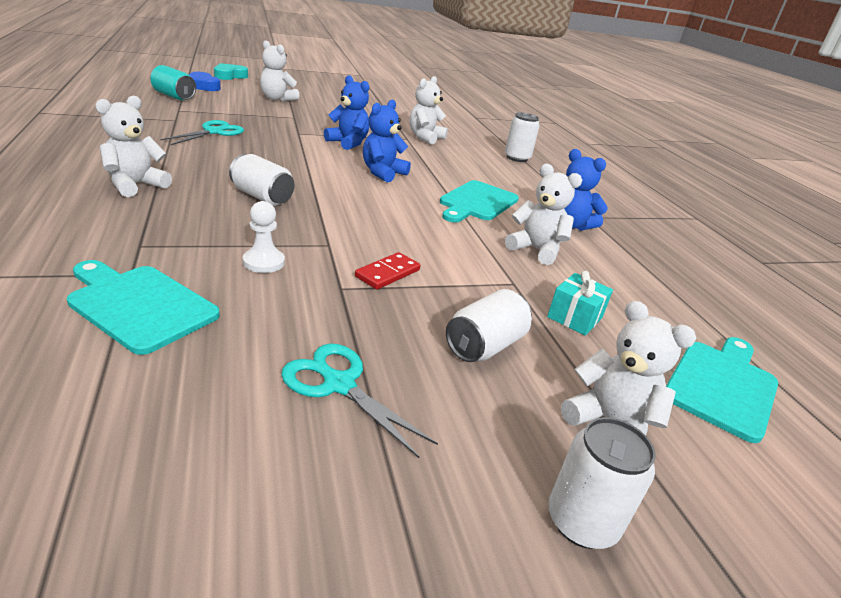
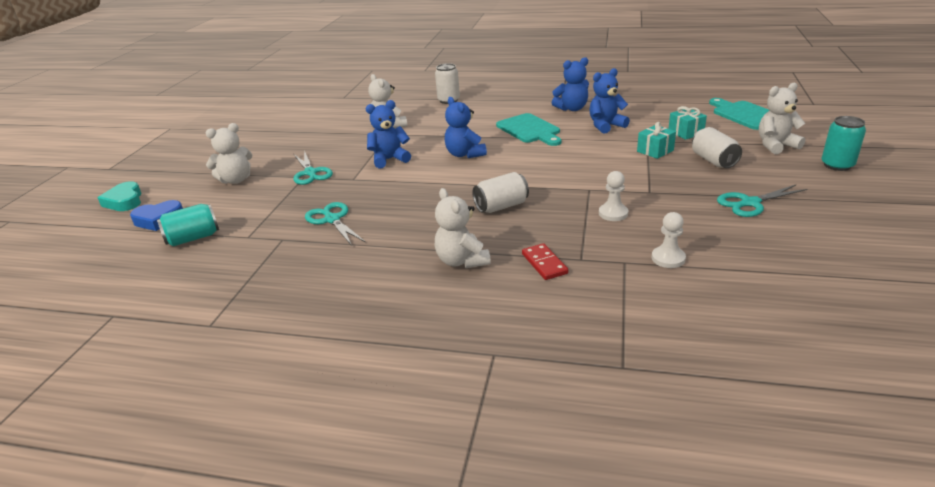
camera: 55 degrees left, 0 degrees up
turquoise cutting board [67,260,220,355] -> white pawn [652,212,686,268]
red domino [355,252,420,290] -> red domino moved to [522,243,568,280]
white teddy bear [505,164,582,265] -> blue teddy bear [589,68,630,134]
white can [548,417,656,549] -> turquoise can [821,116,866,171]
none -> turquoise scissors [293,150,333,185]
none -> turquoise gift [637,122,676,159]

